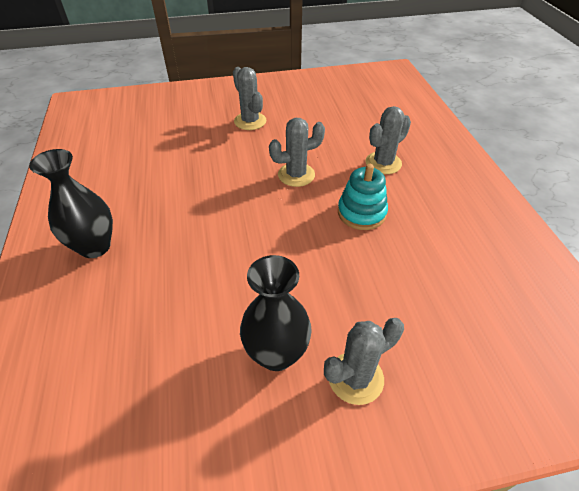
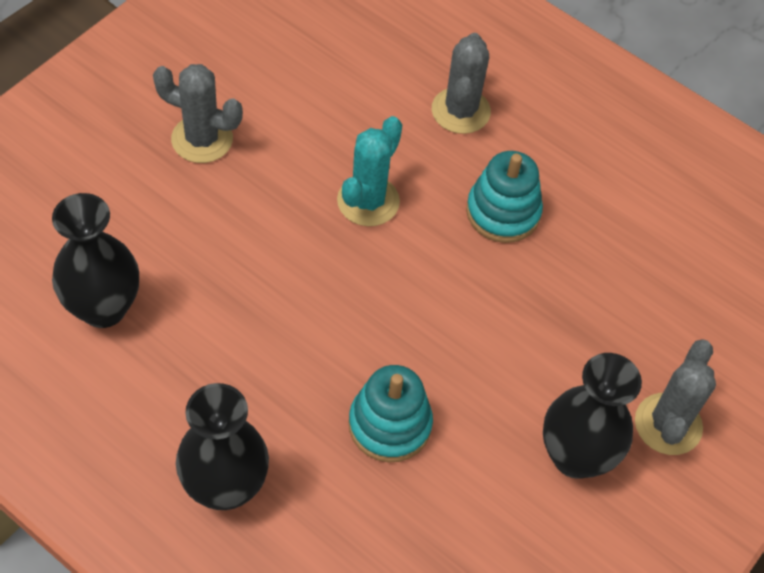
camera: 45 degrees left, 10 degrees up
grey cactus [269,118,325,187] -> turquoise cactus [337,116,402,226]
none -> black vase [52,193,139,328]
none -> turquoise stacking toy [348,365,433,463]

